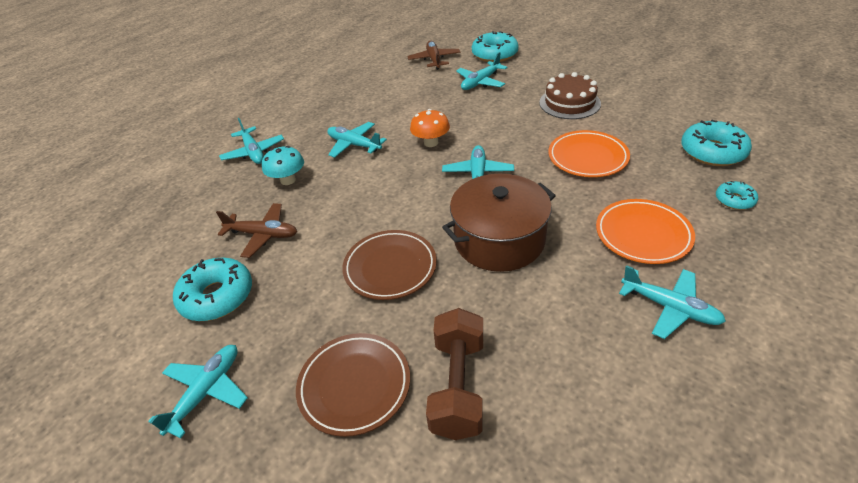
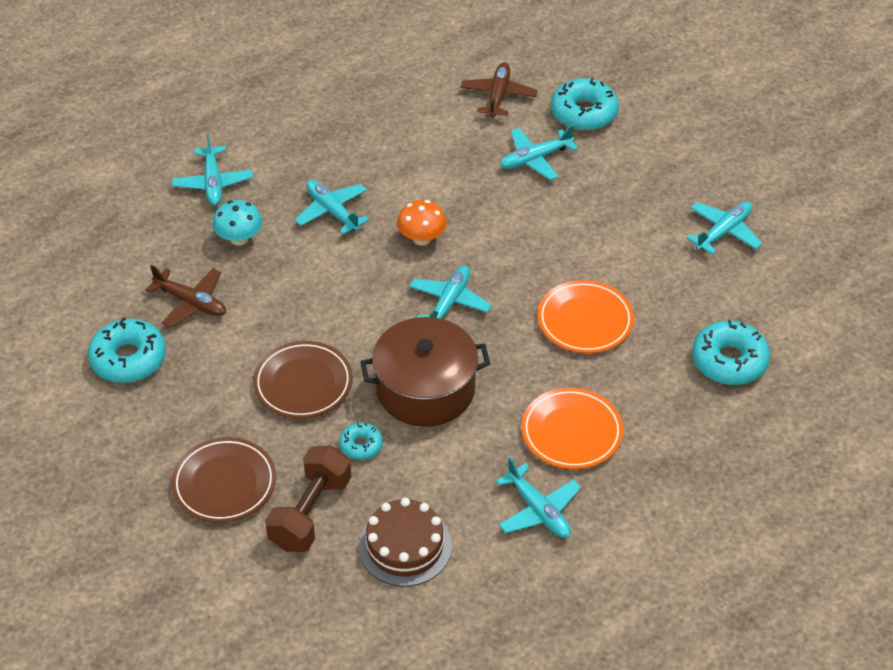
camera: 15 degrees right, 5 degrees up
turquoise plane [148,345,248,438] -> turquoise plane moved to [686,202,762,255]
brown cake [539,72,601,119] -> brown cake moved to [358,498,452,587]
turquoise donut [716,181,758,210] -> turquoise donut moved to [339,423,383,460]

